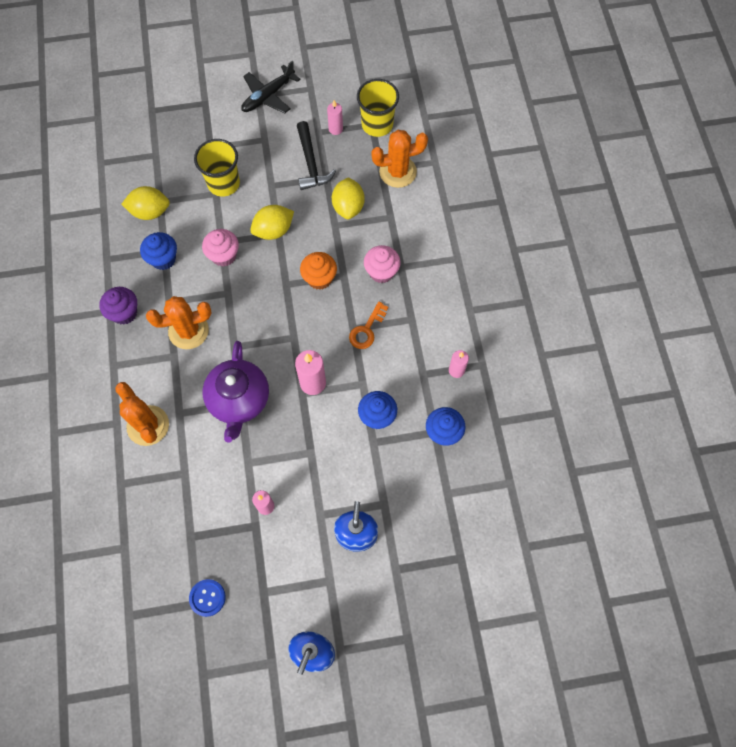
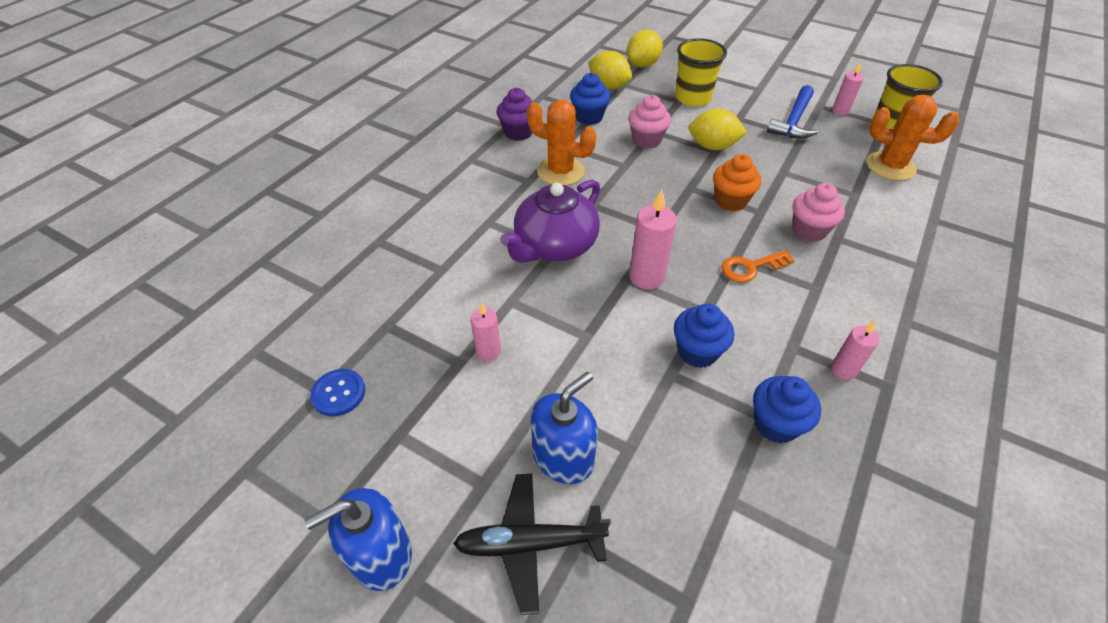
camera: 40 degrees right, 20 degrees down
orange cactus [115,382,169,446] -> none
black plane [241,61,301,113] -> black plane moved to [453,474,611,615]
black hammer [297,121,336,190] -> blue hammer [767,85,818,139]
yellow lemon [332,177,365,219] -> yellow lemon moved to [627,30,663,67]

